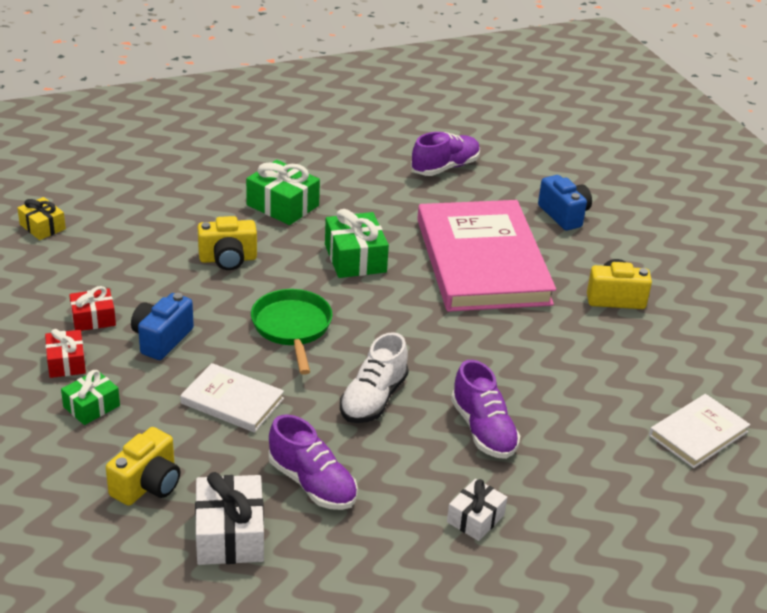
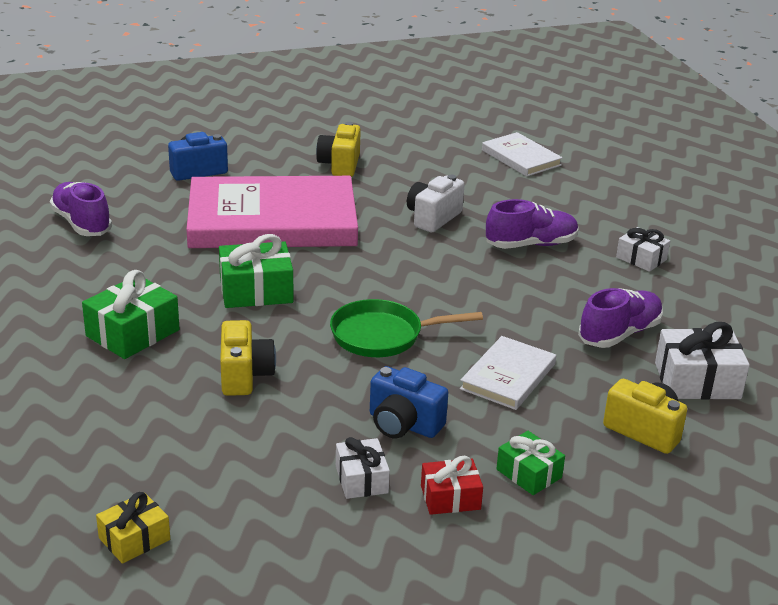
camera: 85 degrees left, 5 degrees down
red gift [69,286,116,331] -> white gift [336,437,390,499]
white shoe [340,332,409,423] -> none
none -> white camera [407,175,465,232]

